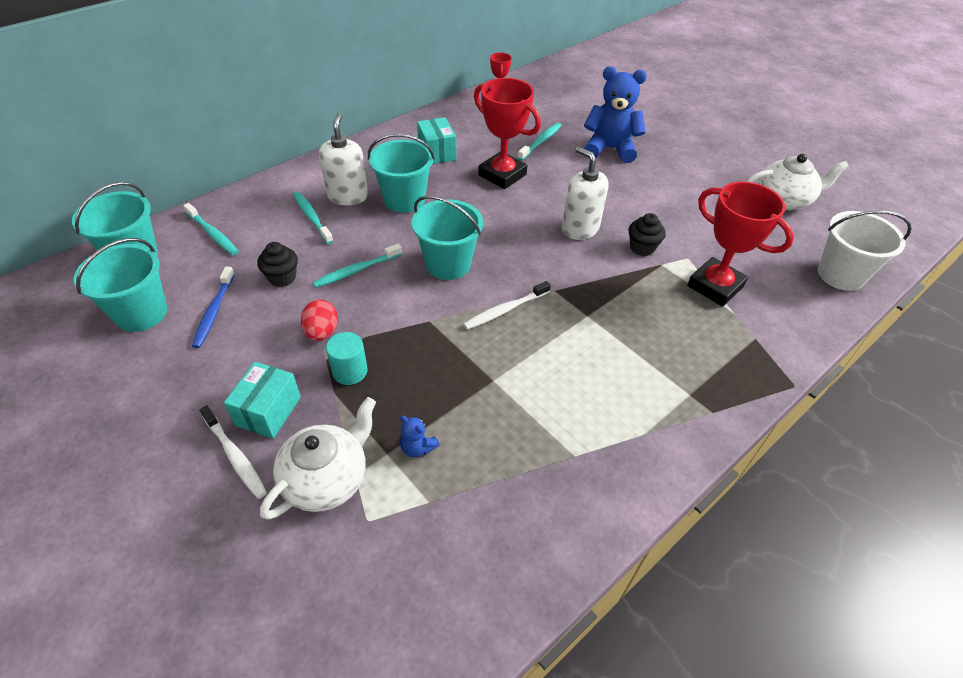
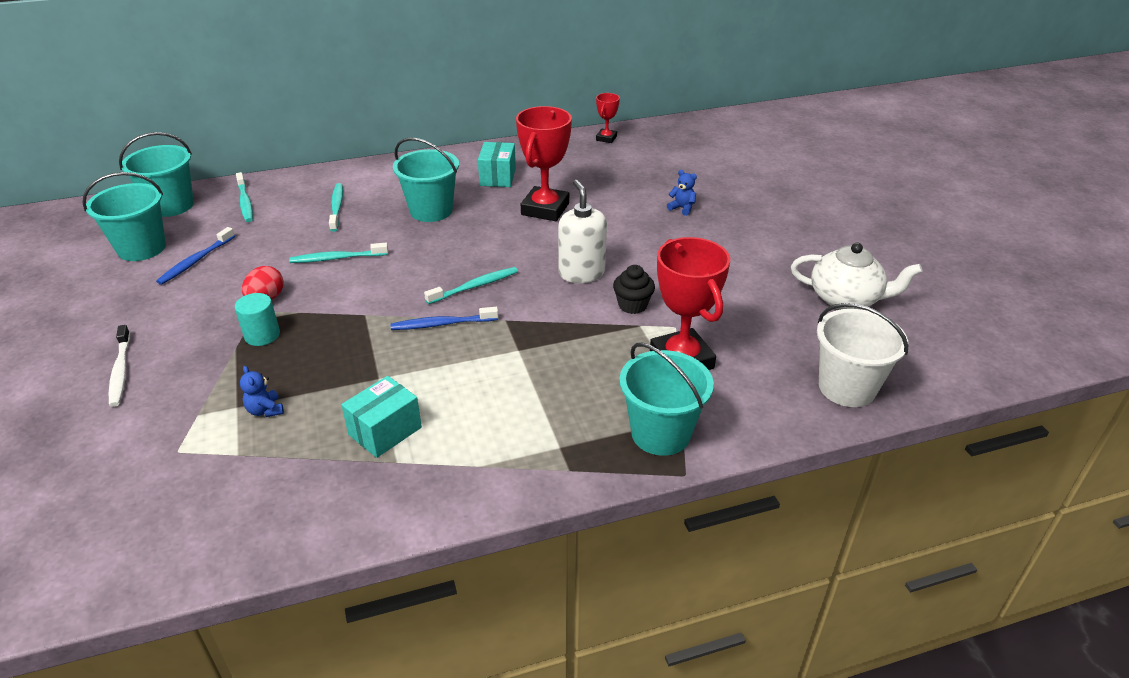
camera: 25 degrees right, 10 degrees down
turquoise box [224,362,301,439] -> turquoise box moved to [341,376,422,458]
black cupcake [257,242,298,287] -> none
white teapot [260,397,376,520] -> none
white soap dispenser [319,113,368,205] -> none
turquoise bucket [412,196,483,280] -> turquoise bucket moved to [619,343,714,456]
white toothbrush [463,281,551,330] -> blue toothbrush [391,307,498,330]
red trophy [474,78,541,189] -> red trophy turned 45 degrees clockwise [516,106,572,221]
turquoise toothbrush [518,123,561,161] -> turquoise toothbrush moved to [424,267,518,304]
blue teddy bear [584,66,647,163] -> blue teddy bear [667,170,697,216], size x0.43

